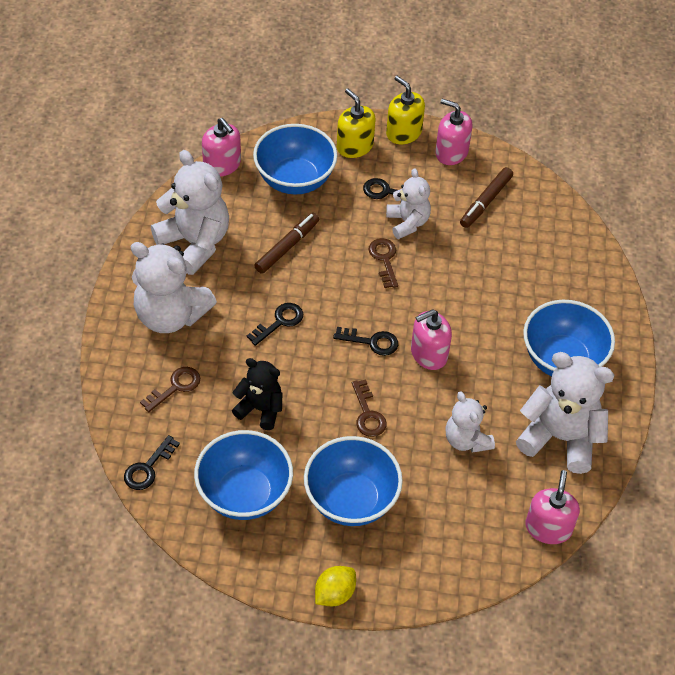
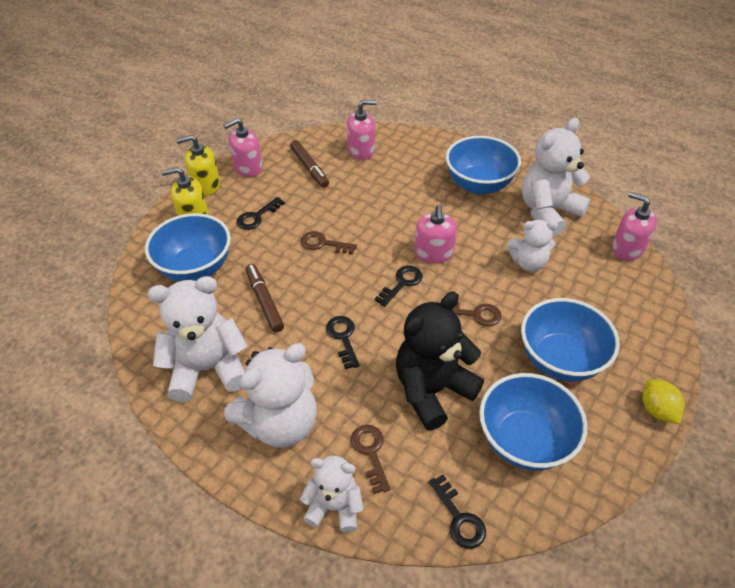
camera: 60 degrees left, 5 degrees down
pink soap dispenser [202,118,241,177] -> pink soap dispenser moved to [347,100,377,160]
black teddy bear [232,358,282,430] -> black teddy bear [396,292,484,430], size x1.67
white teddy bear [386,168,431,239] -> white teddy bear moved to [300,456,364,533]

